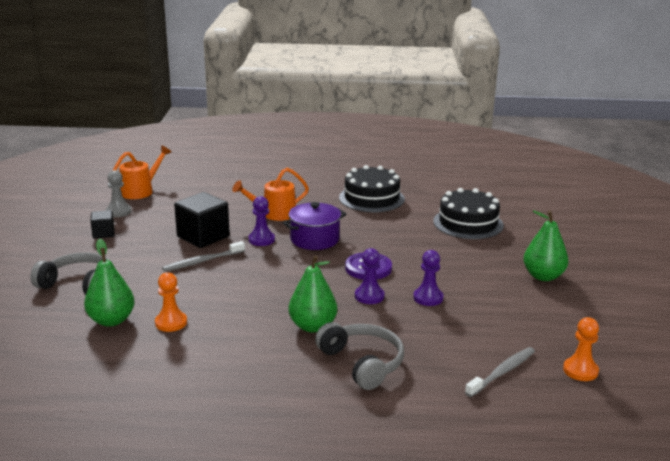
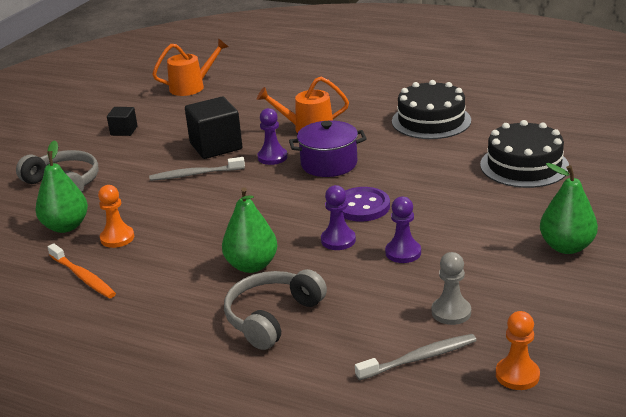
camera: 25 degrees right, 5 degrees up
grey pawn [106,170,131,217] -> grey pawn moved to [432,252,471,325]
grey headphones [315,322,404,390] -> grey headphones turned 135 degrees counterclockwise [224,269,327,350]
none -> orange toothbrush [48,244,116,298]

